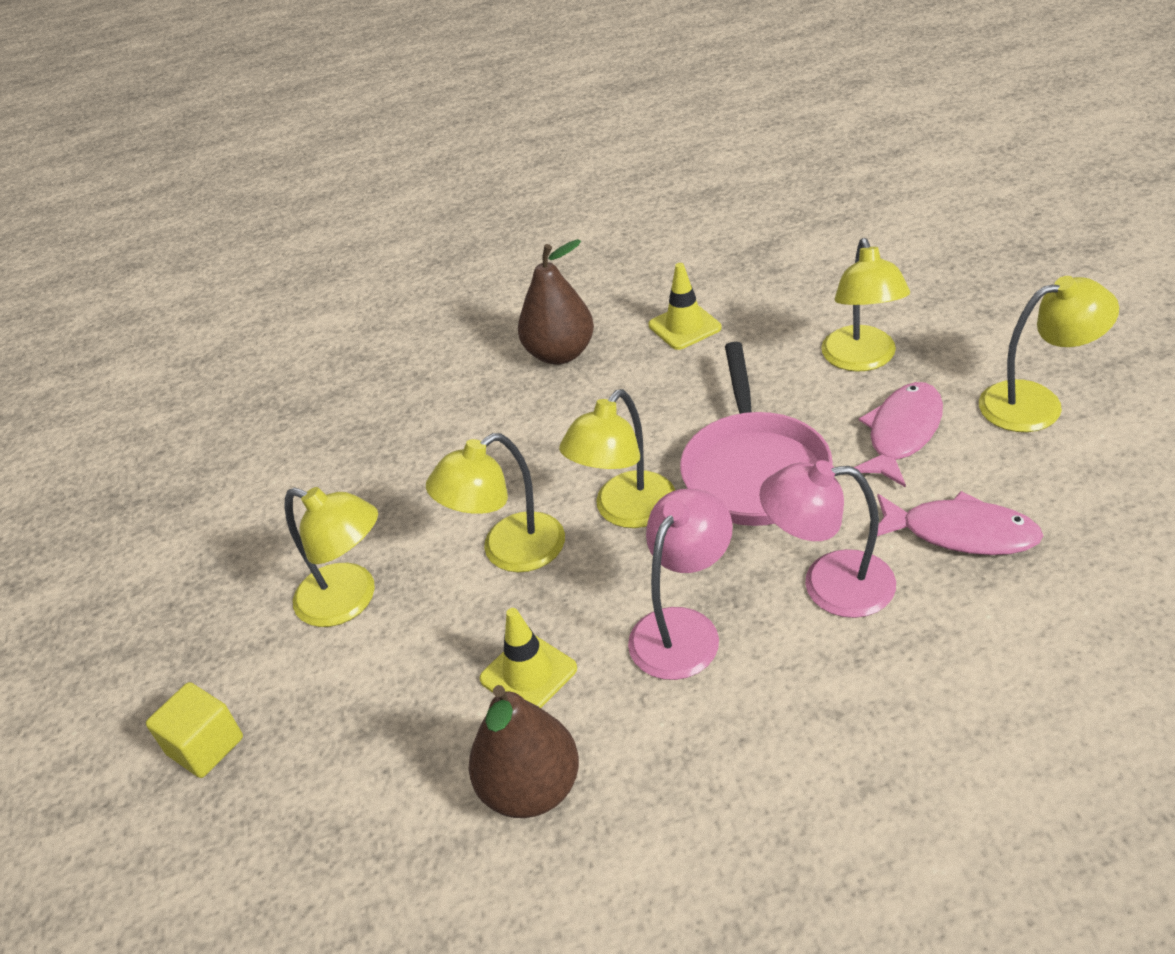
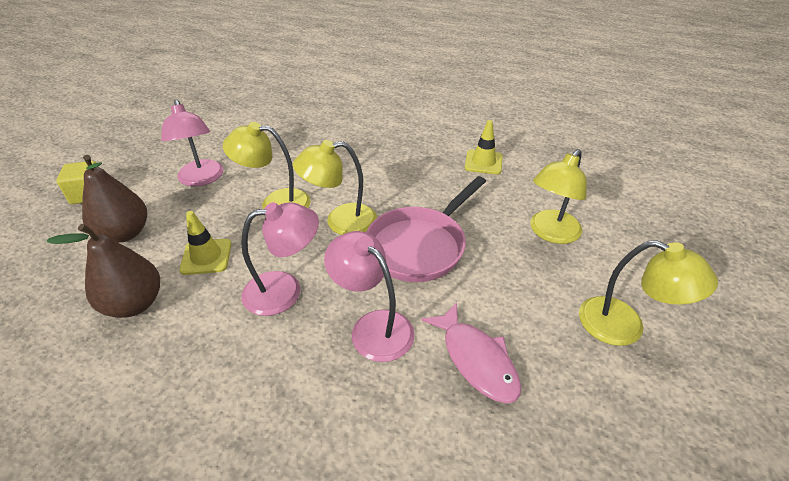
camera: 35 degrees right, 0 degrees up
yellow lamp [285,487,378,627] -> pink lamp [161,100,224,186]
brown pear [518,239,594,365] -> brown pear moved to [82,155,147,243]
pink fish [853,382,943,488] -> none

